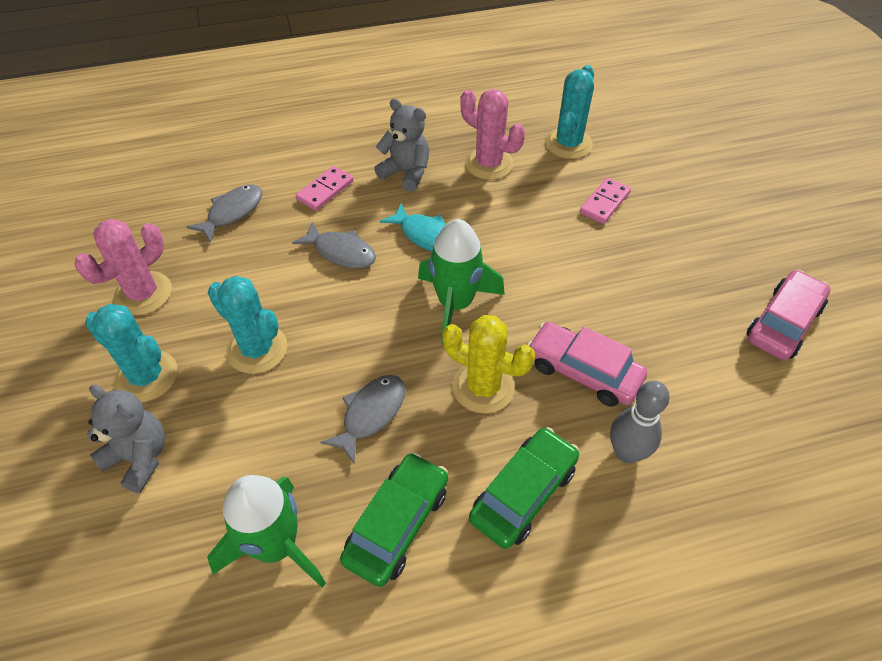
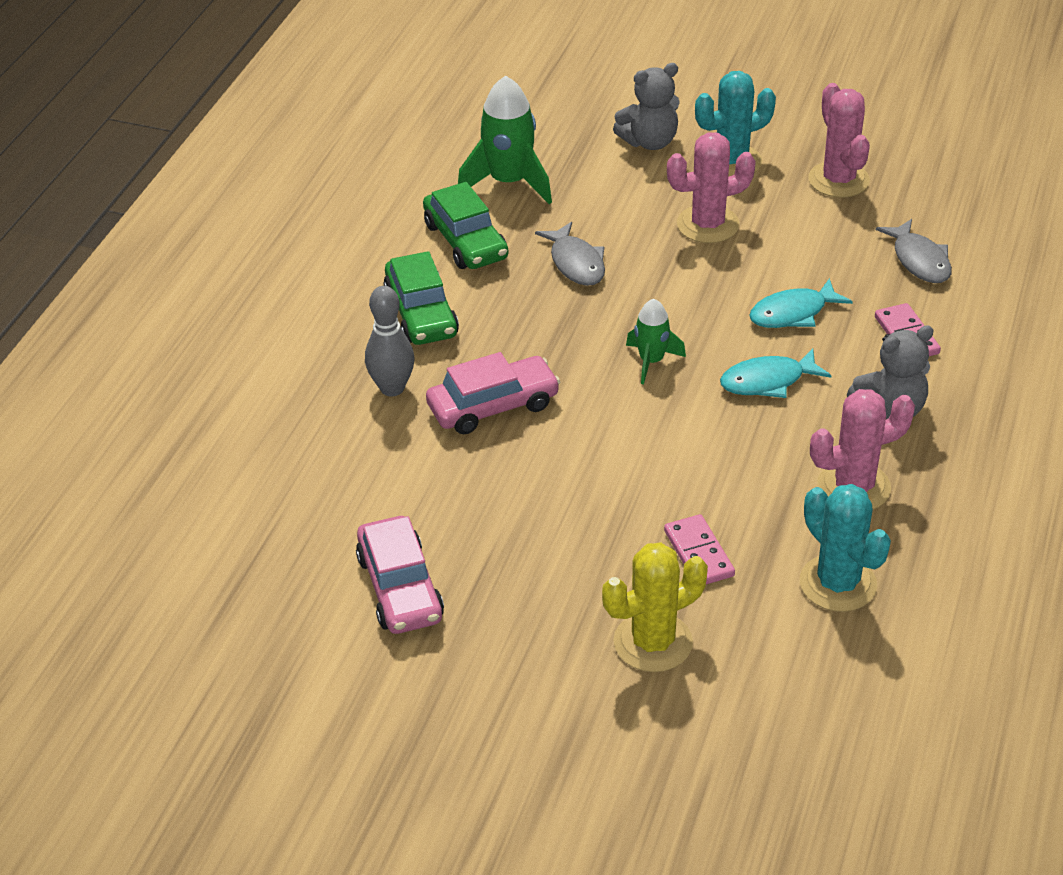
camera: 125 degrees right, 10 degrees down
turquoise cactus [208,276,287,374] -> pink cactus [667,132,756,243]
grey fish [292,221,376,269] -> turquoise fish [749,278,853,328]
green rocket [418,219,505,345] -> green rocket [626,299,686,384], size x0.58
yellow cactus [442,315,535,414] -> yellow cactus moved to [602,543,708,672]

